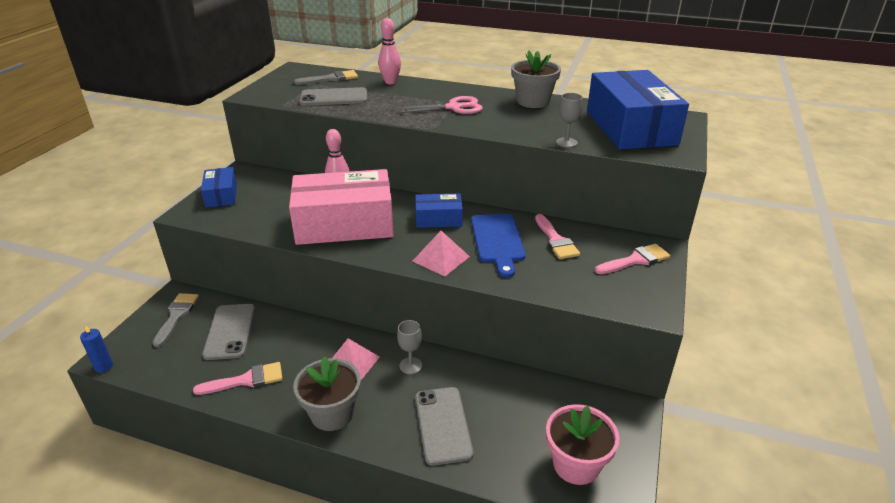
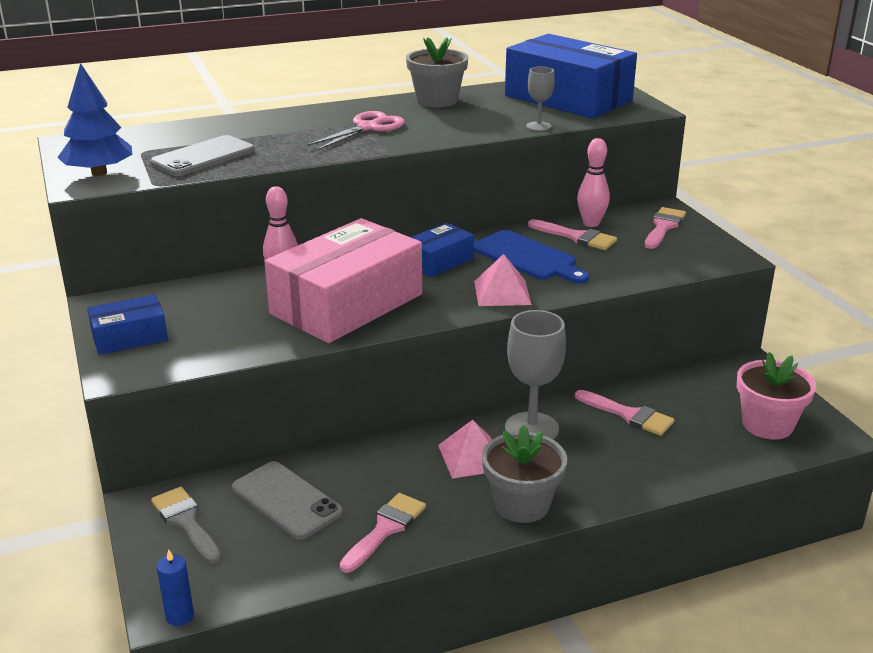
camera: 40 degrees left, 5 degrees down
blue box [201,167,237,208] -> blue box turned 60 degrees counterclockwise [87,295,168,355]
grey brush [294,70,358,85] -> none
pink bowling pin [378,18,401,84] -> pink bowling pin moved to [577,138,610,227]
grey goblet [397,320,422,374] -> grey goblet [505,310,566,440], size x1.86
grey phone [415,387,474,466] -> none
none -> blue tree [57,63,132,176]
none -> pink brush [575,390,674,436]

